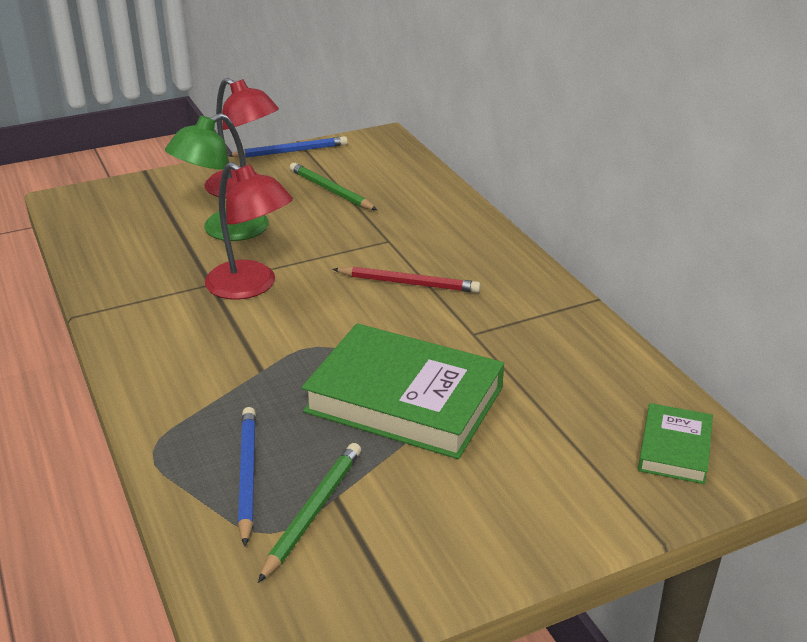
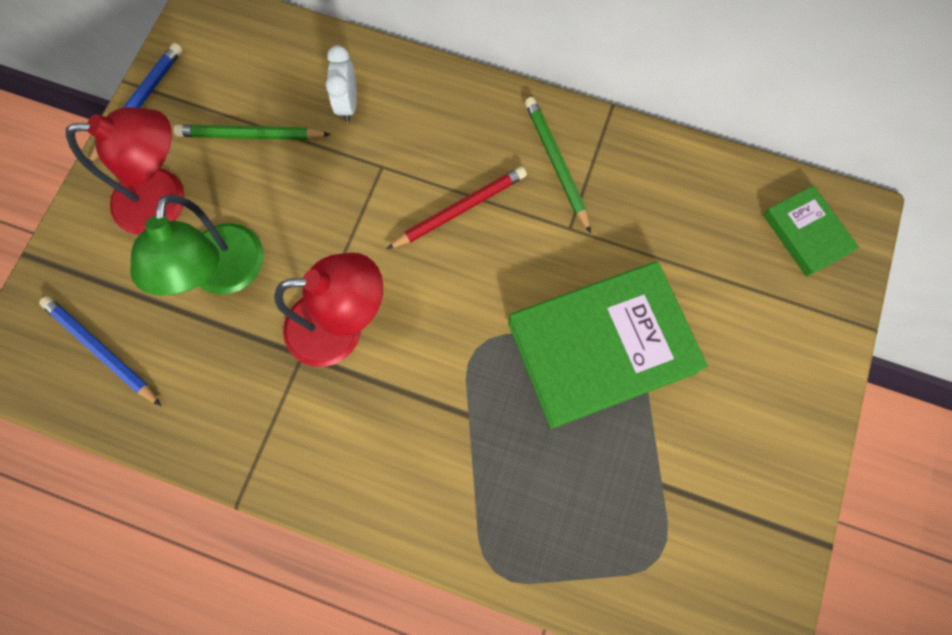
camera: 45 degrees left, 40 degrees up
blue pencil [238,407,256,547] -> blue pencil moved to [39,296,161,406]
green pencil [258,443,361,583] -> green pencil moved to [525,97,591,233]
none -> white clock [326,46,357,122]

